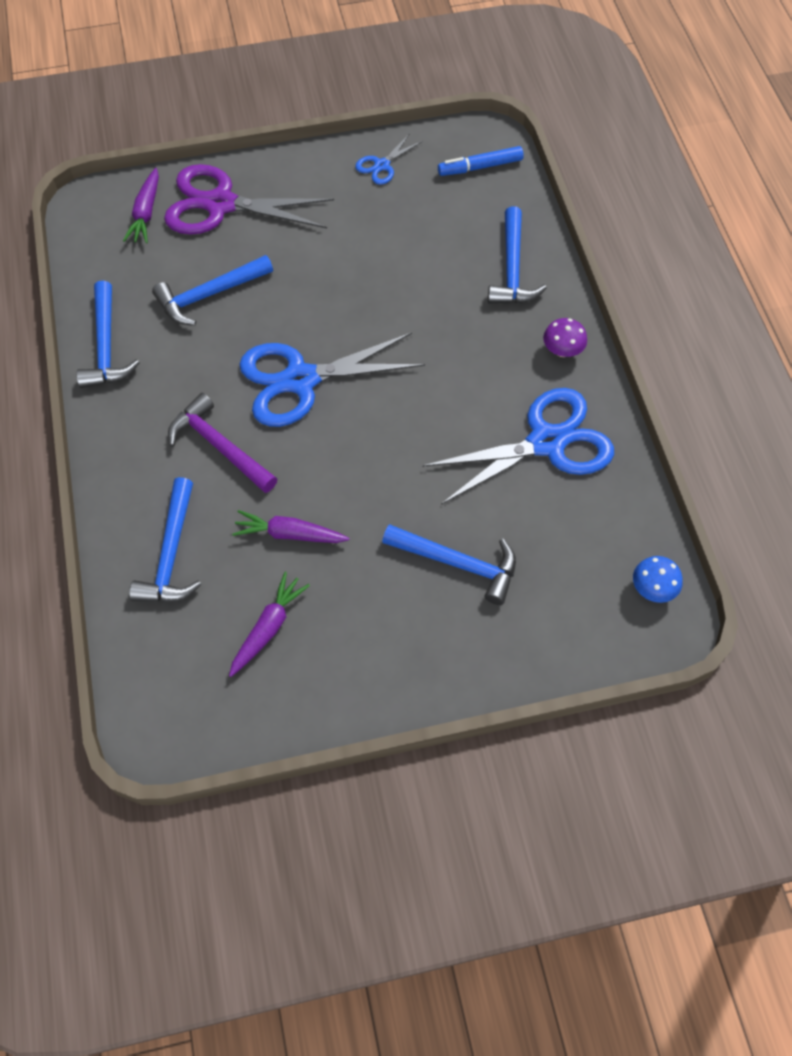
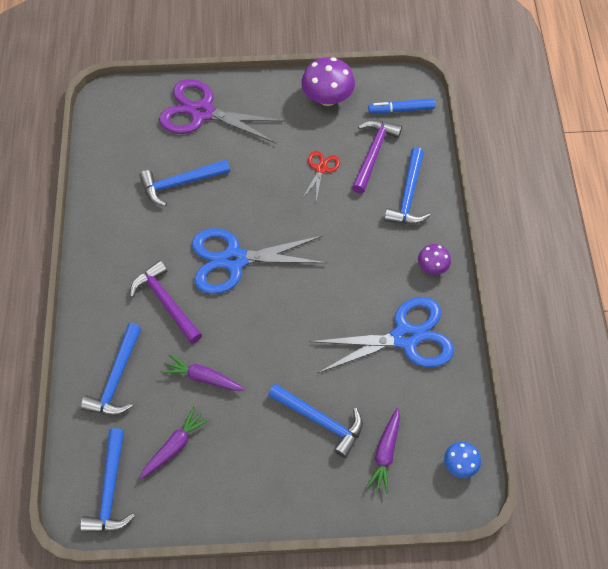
camera: 10 degrees right, 0 degrees up
blue hammer [76,281,140,388] -> blue hammer moved to [80,428,135,533]
purple carrot [123,168,159,243] -> purple carrot moved to [366,408,400,494]
blue scissors [355,133,423,185] -> purple mushroom [301,57,355,106]
none -> red scissors [302,151,340,202]
none -> purple hammer [352,120,402,193]

